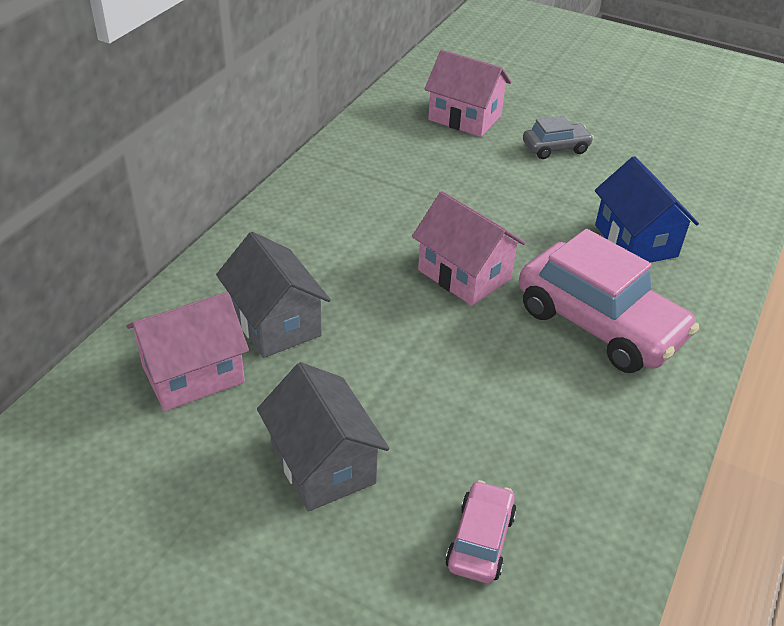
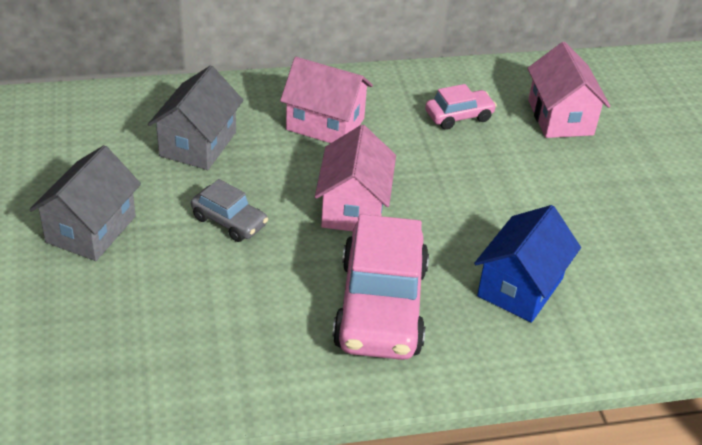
camera: 50 degrees right, 0 degrees up
pink house [126,292,249,411] -> pink house moved to [280,57,373,143]
pink car [445,480,517,583] -> pink car moved to [425,84,497,130]
grey car [523,116,594,159] -> grey car moved to [191,179,268,242]

